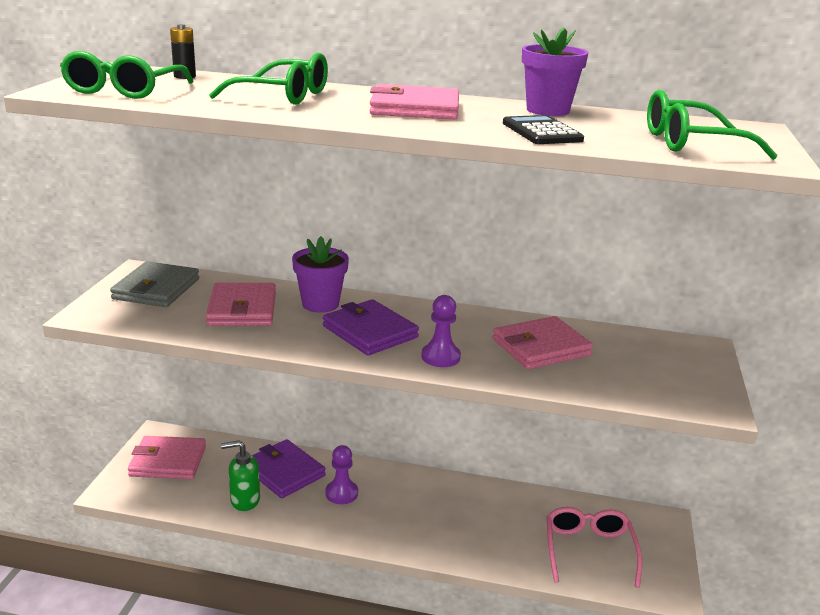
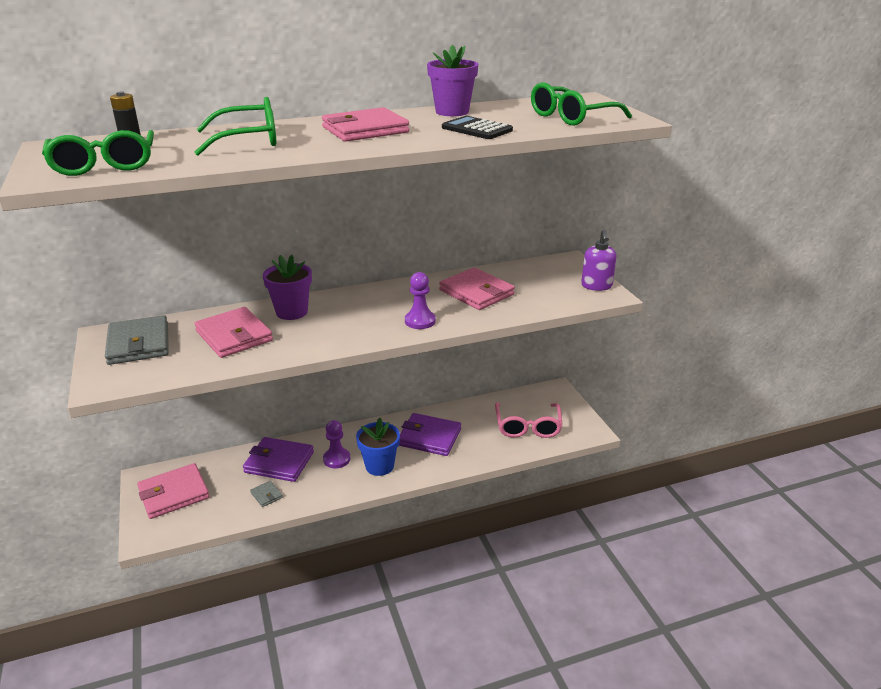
camera: 30 degrees left, 5 degrees up
green soap dispenser [221,440,260,511] -> grey wallet [250,481,283,507]
purple wallet [323,299,419,356] -> purple wallet moved to [399,413,461,456]
pink wallet [493,316,593,369] -> pink wallet turned 75 degrees counterclockwise [439,268,515,310]
pink glasses [546,507,642,588] -> pink glasses turned 150 degrees counterclockwise [495,403,563,438]
none -> blue flower pot [356,418,400,476]
none -> purple soap dispenser [581,229,617,291]

